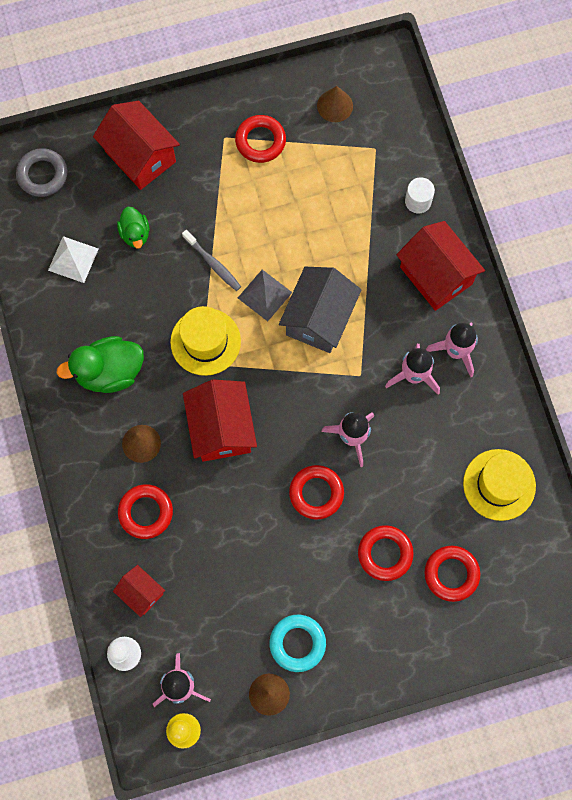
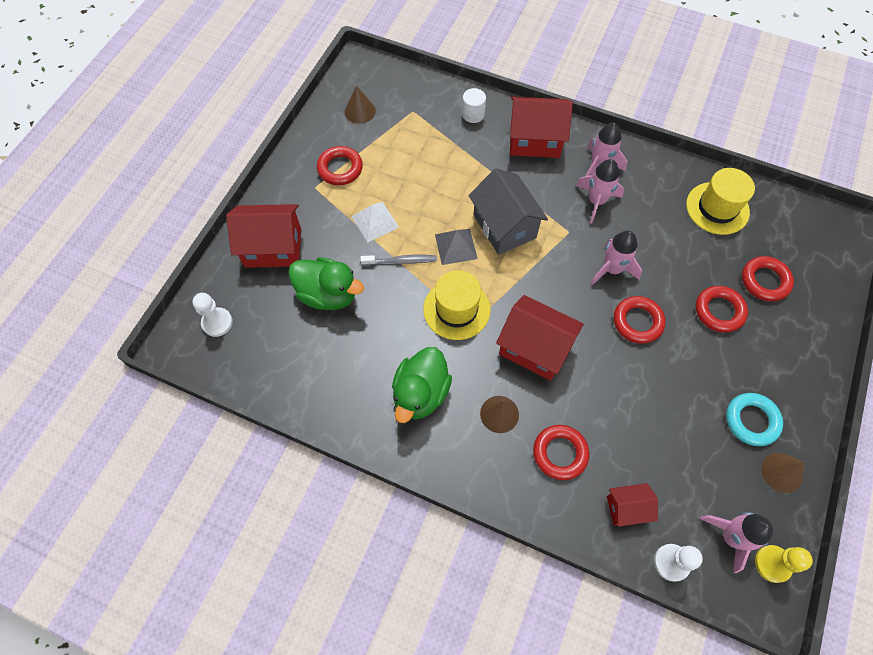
camera: 50 degrees left, 10 degrees down
grey ring [16,148,67,197] -> white pawn [193,293,233,337]
white pyramid [48,236,99,283] -> white pyramid moved to [351,202,399,243]
green duck [117,207,149,248] -> green duck [288,257,364,310], size x1.71

